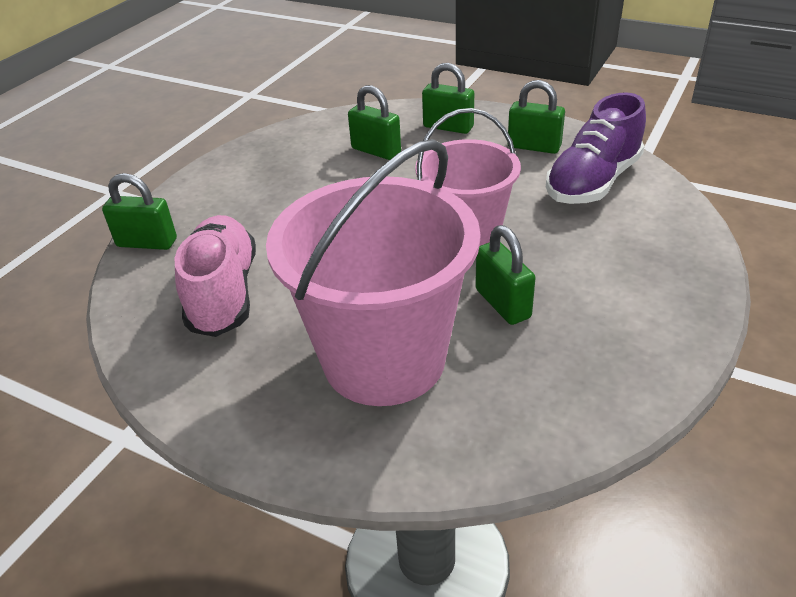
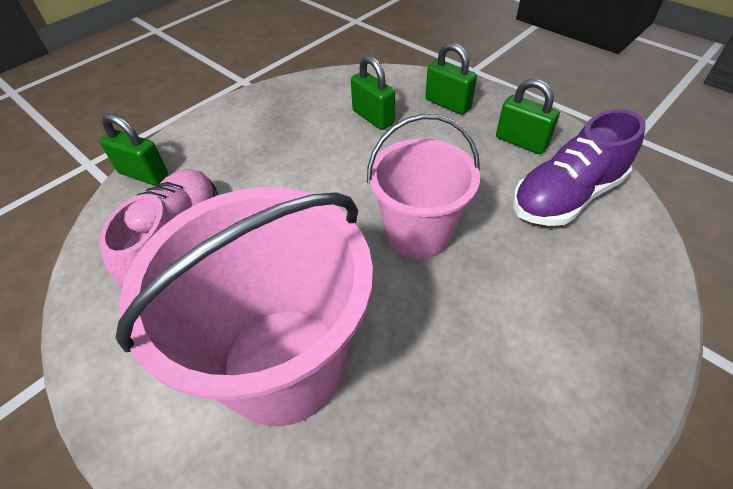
camera: 15 degrees right, 10 degrees up
green padlock [475,225,535,325] -> none

